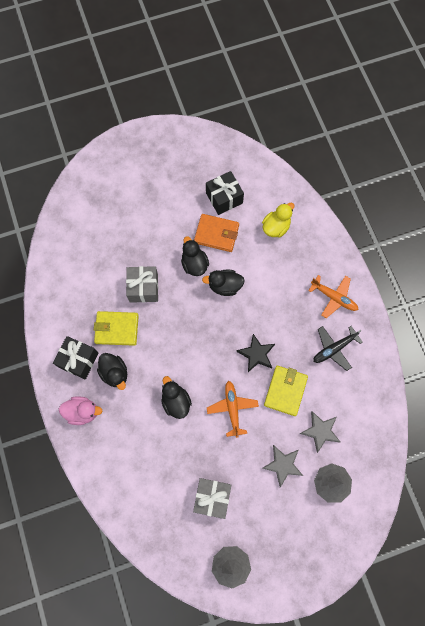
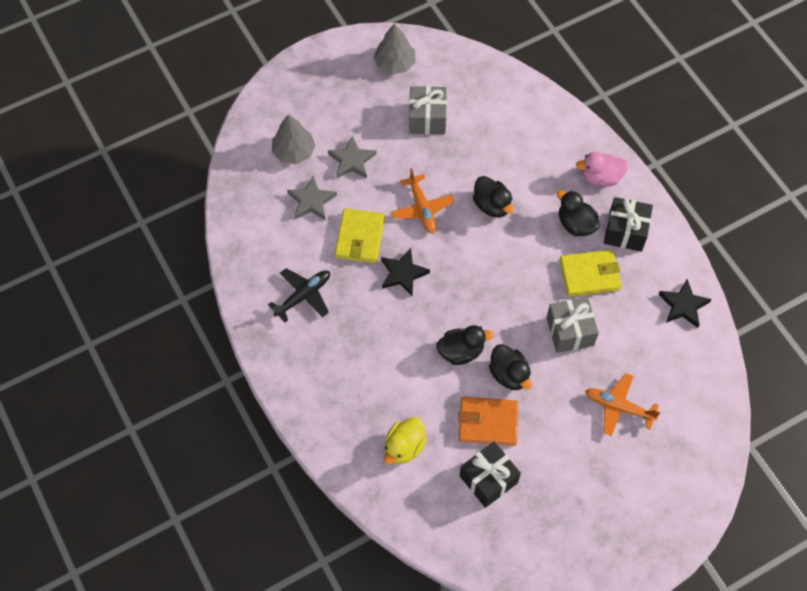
camera: 170 degrees right, 10 degrees down
orange plane [308,275,358,318] -> orange plane moved to [585,373,660,436]
none -> black star [659,279,712,328]

